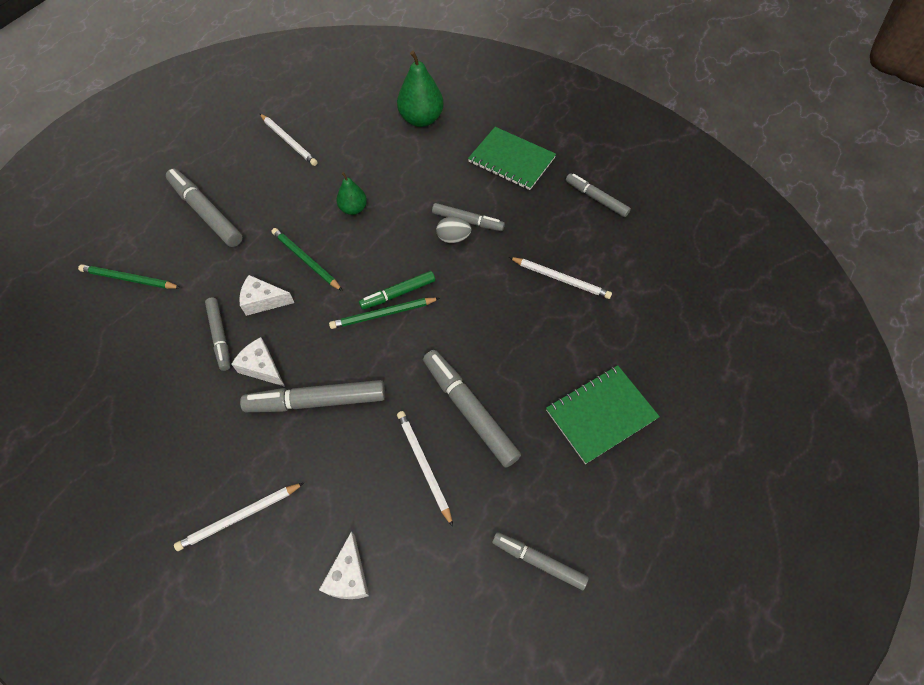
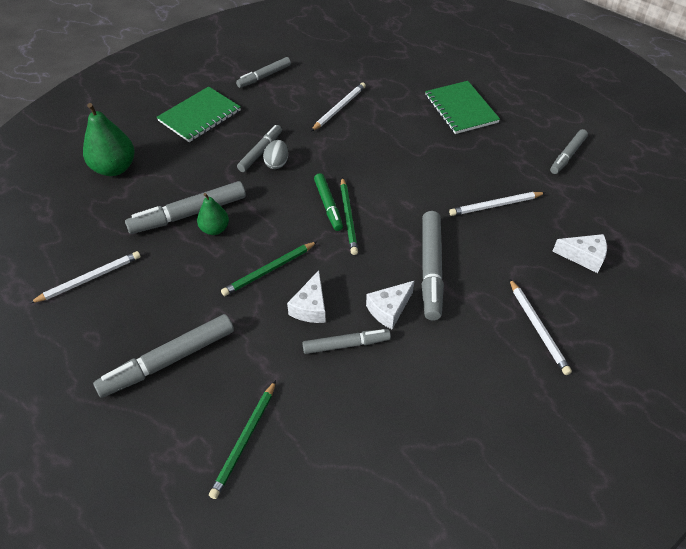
camera: 80 degrees left, 10 degrees down
grey marker [423,350,521,468] -> grey marker moved to [125,181,246,234]

